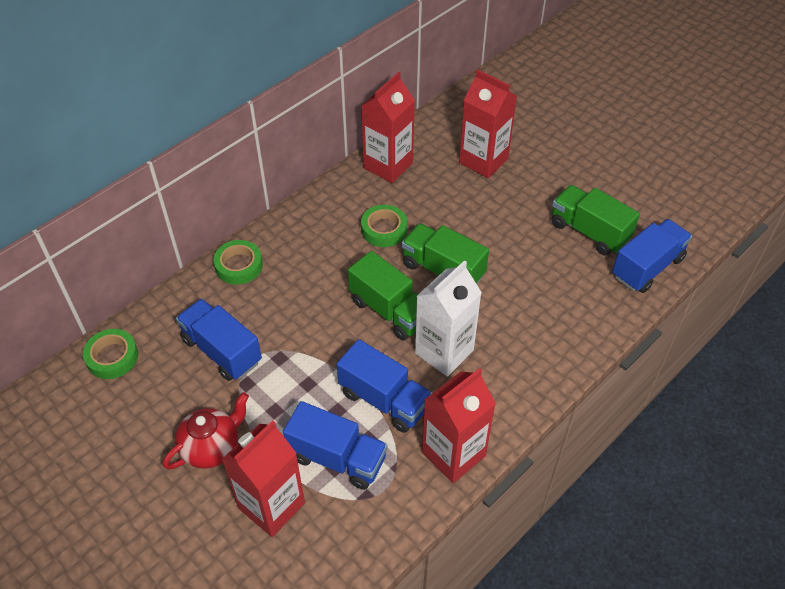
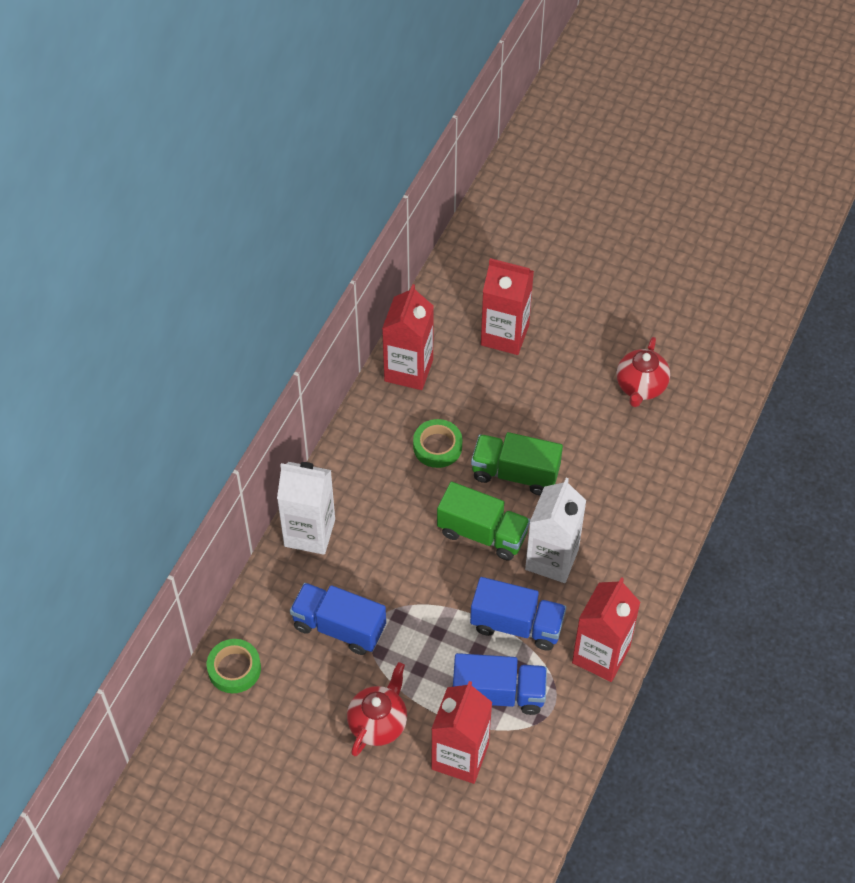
camera: 20 degrees left, 5 degrees up
green tape [213,240,263,285] -> white carton [277,462,335,555]
green truck [552,185,640,256] -> red teapot [616,337,670,407]
blue truck [612,219,692,293] -> none

